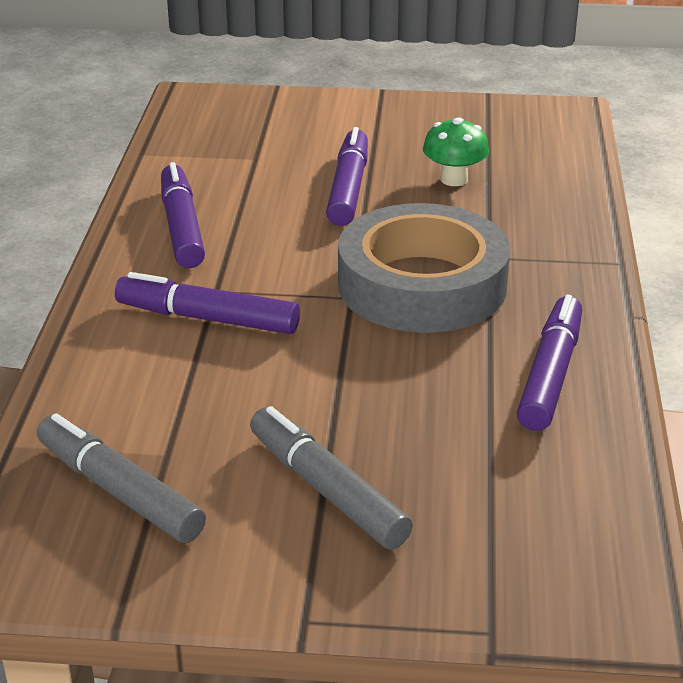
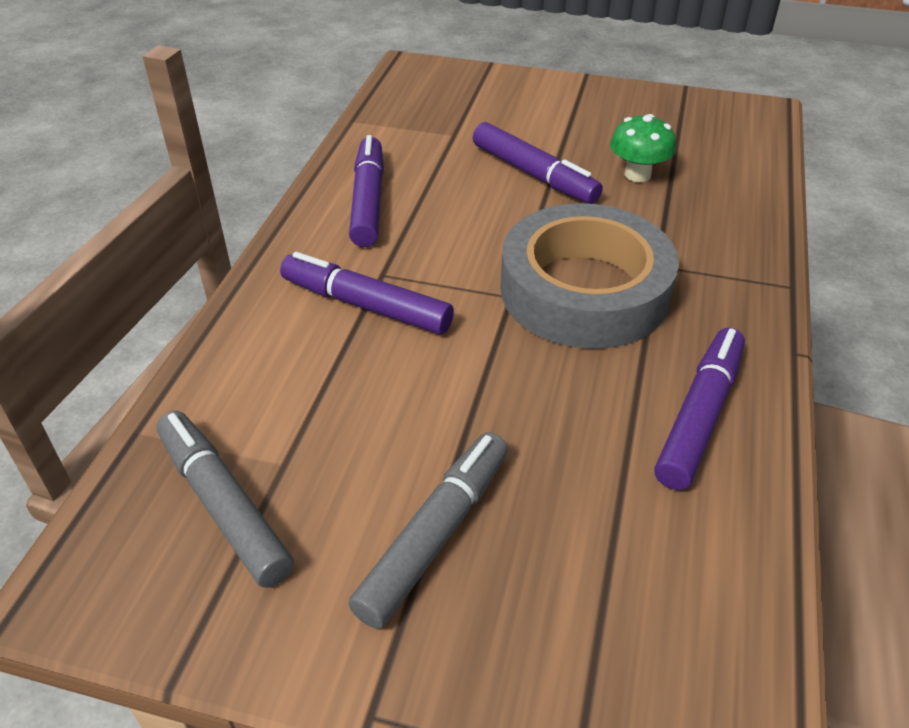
camera: 10 degrees right, 10 degrees up
grey marker [250,406,413,550] -> grey marker turned 60 degrees clockwise [348,432,508,629]
purple marker [326,127,368,226] -> purple marker turned 120 degrees clockwise [473,122,603,204]

